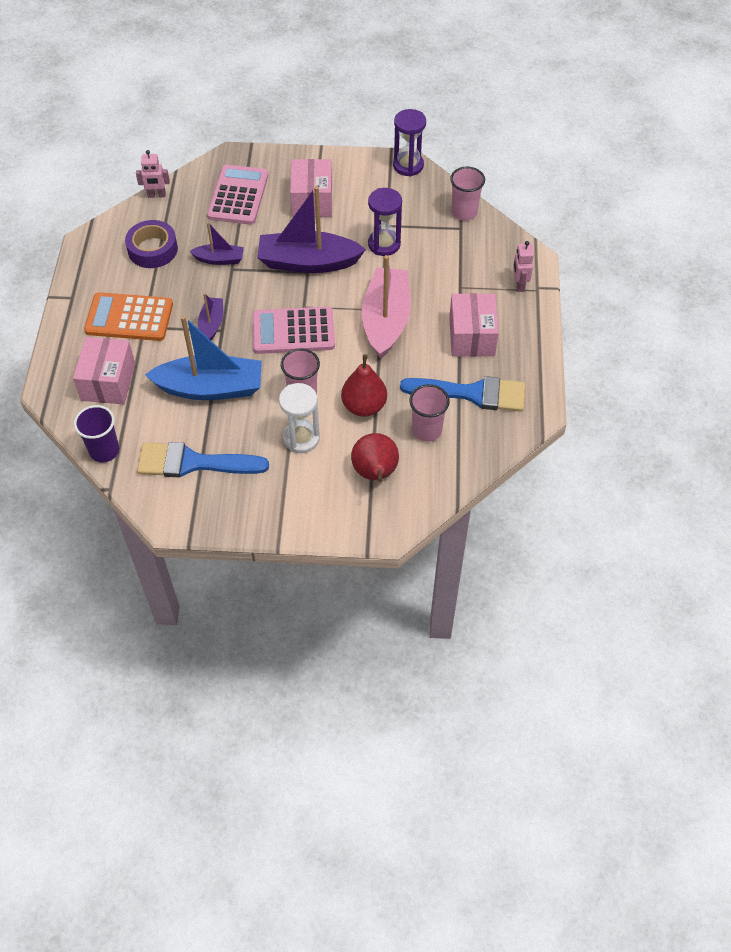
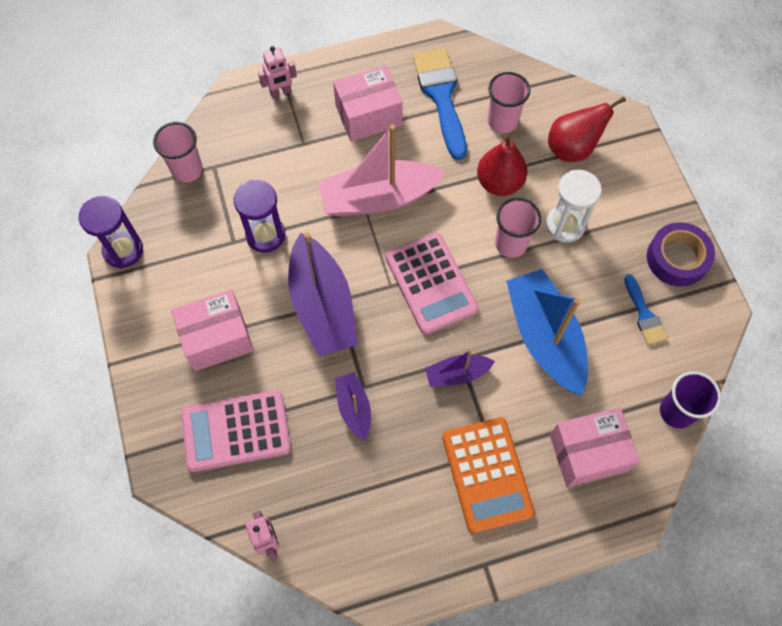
camera: 110 degrees left, 10 degrees up
purple tape [125,220,178,268] -> purple tape moved to [647,222,715,287]
blue brush [137,442,269,477] -> blue brush [624,274,667,345], size x0.53

